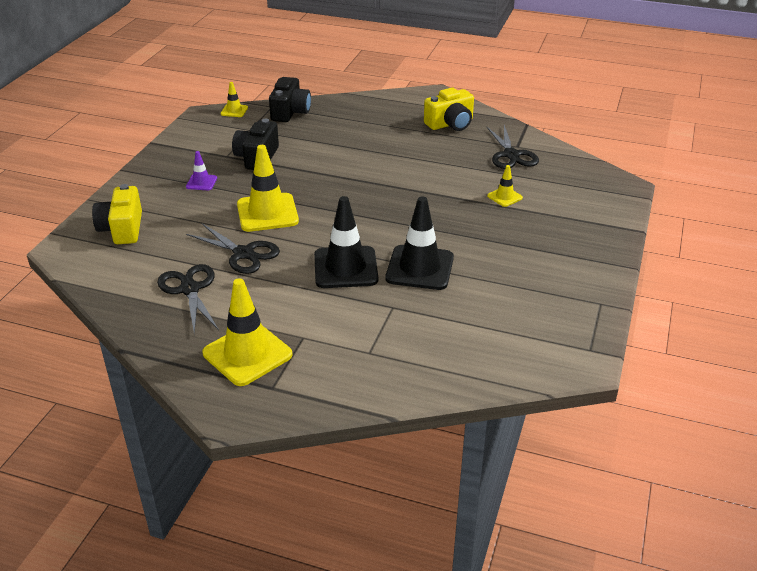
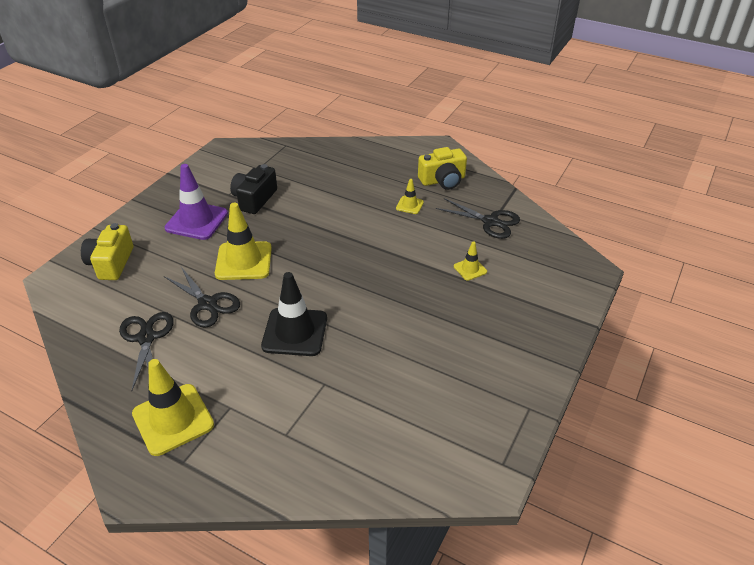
camera: 10 degrees right, 5 degrees up
purple traffic cone [186,151,217,190] -> purple traffic cone [165,164,228,240], size x2.04
yellow traffic cone [220,82,248,117] -> yellow traffic cone moved to [396,179,424,214]
black camera [269,77,311,122] -> none
black traffic cone [386,196,454,290] -> none
black scissors [487,125,539,169] -> black scissors turned 60 degrees counterclockwise [436,198,520,239]

